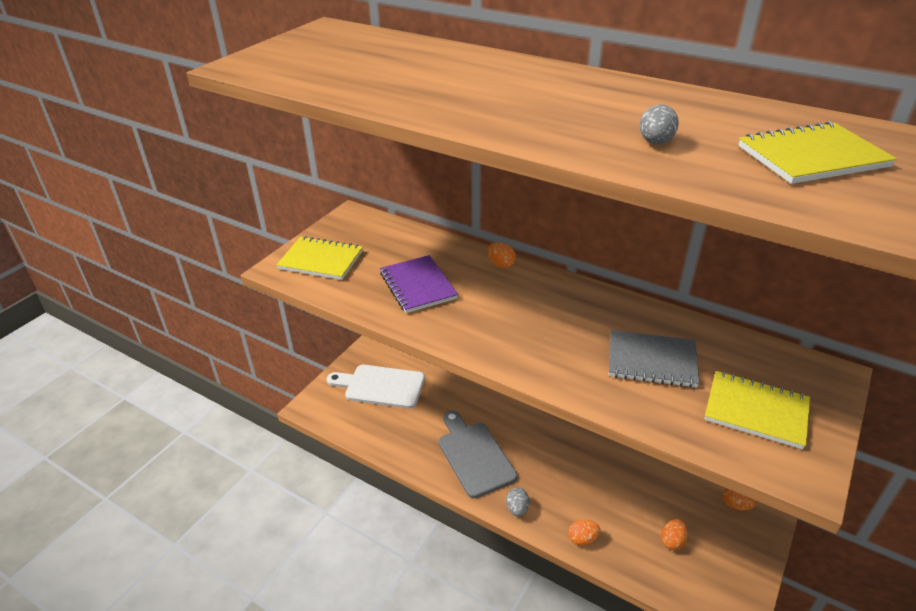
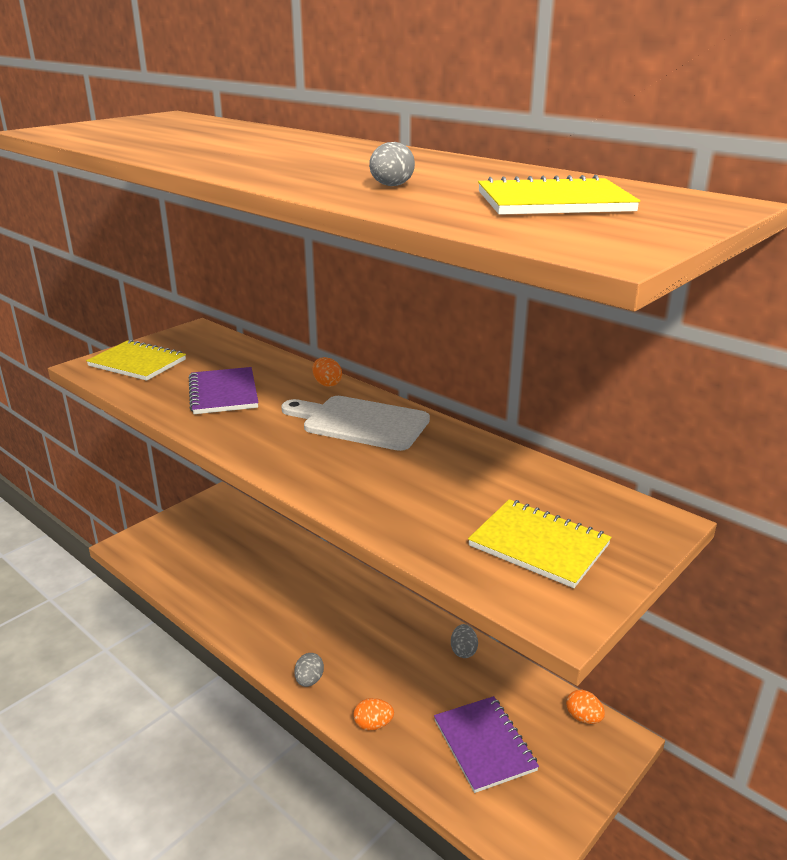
camera: 10 degrees right, 10 degrees down
white cutting board [327,365,425,409] -> white cutting board moved to [281,396,430,451]
grey cutting board [439,410,517,498] -> none
grey notebook [609,330,700,388] -> none
orange egg [661,519,688,550] -> purple notebook [434,696,539,793]
none -> grey egg [451,624,478,658]

